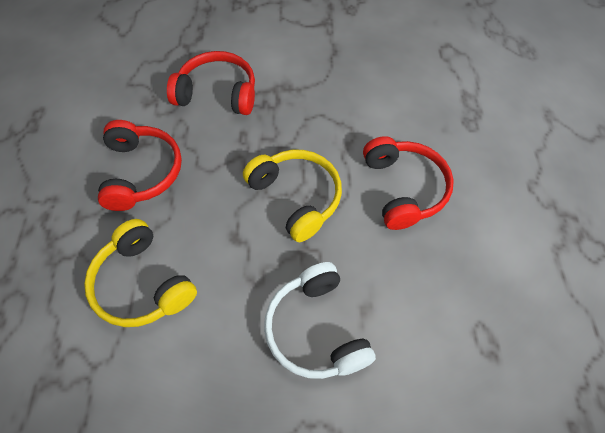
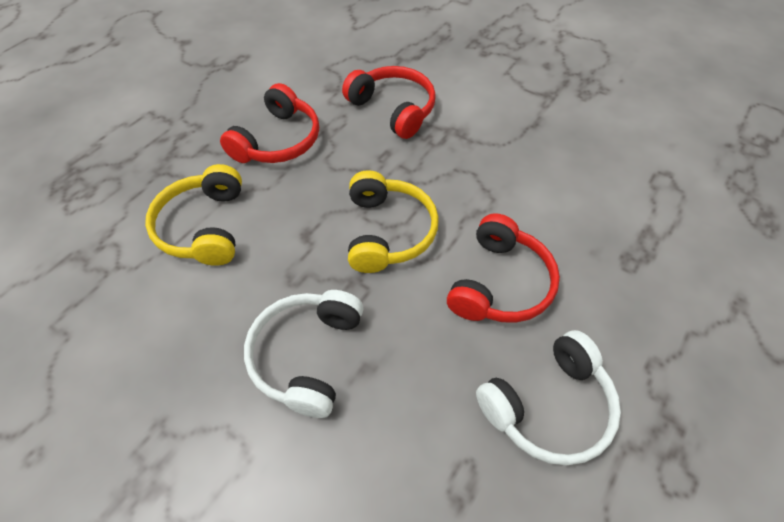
camera: 35 degrees right, 5 degrees down
none -> white headphones [476,330,621,466]

